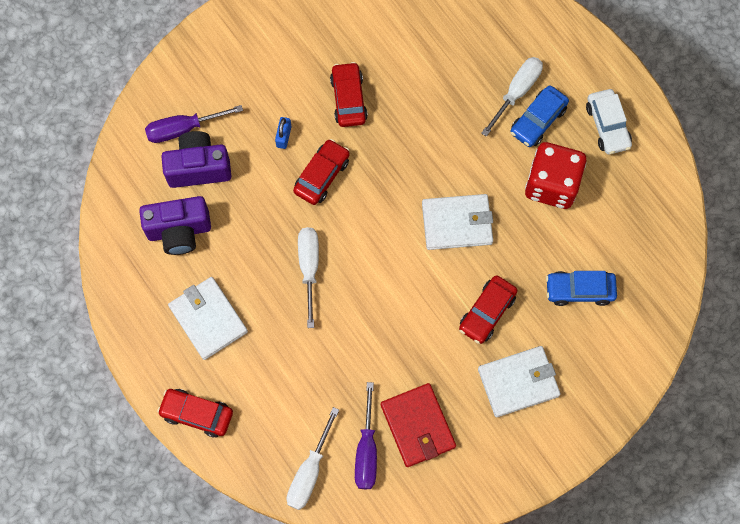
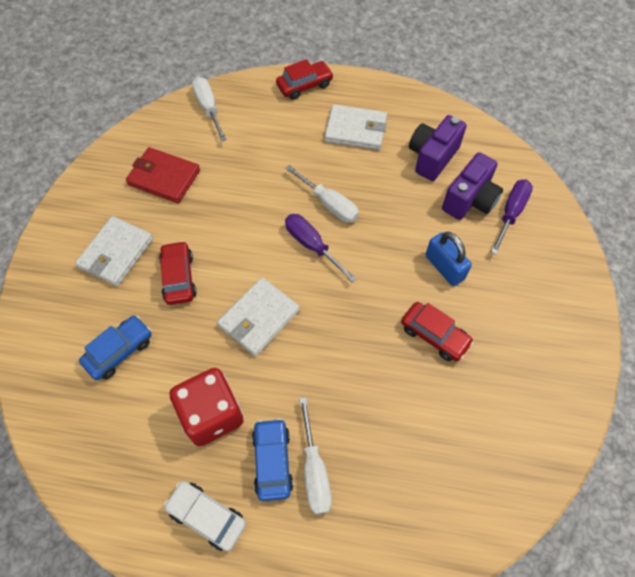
camera: 135 degrees right, 10 degrees down
blue padlock [275,117,291,149] -> blue padlock [425,232,472,286], size x1.72
red car [293,139,350,205] -> none
purple screwdriver [355,382,377,489] -> purple screwdriver moved to [285,214,357,282]

